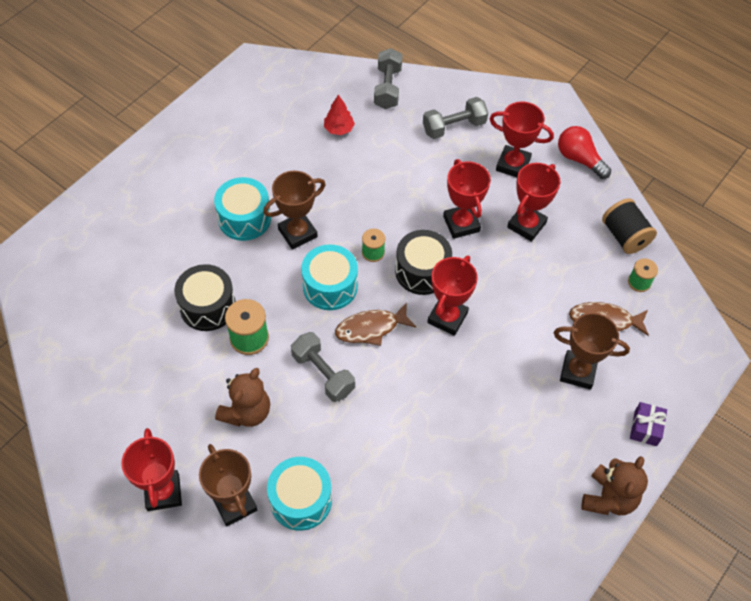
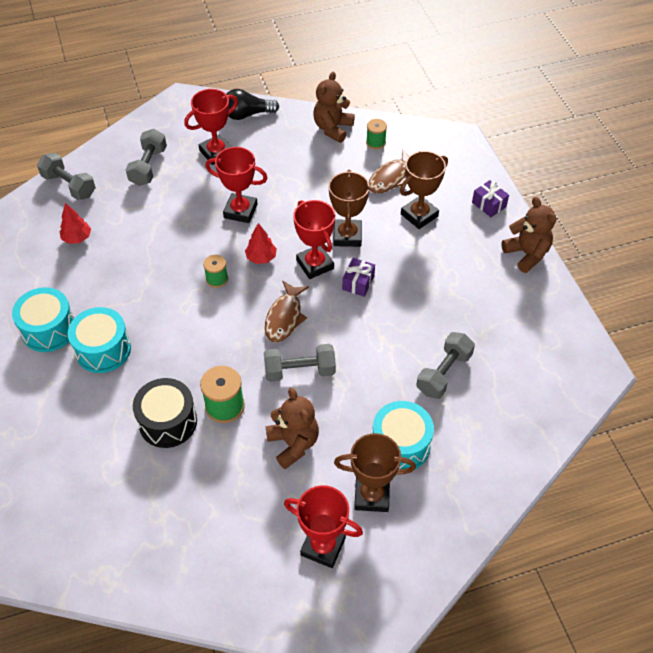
camera: 55 degrees left, 5 degrees down
brown trophy [263,171,326,250] -> brown trophy moved to [329,170,370,247]
turquoise drum [301,244,358,310] -> turquoise drum moved to [12,287,74,352]
black drum [395,230,452,295] -> red tree [245,223,277,264]
red trophy [507,163,560,242] -> none
red light bulb [558,126,611,179] -> black light bulb [226,89,279,120]
black spool [602,198,657,254] -> brown teddy bear [313,72,355,143]
none -> purple gift [342,258,375,297]
none -> grey dumbbell [416,332,475,399]

